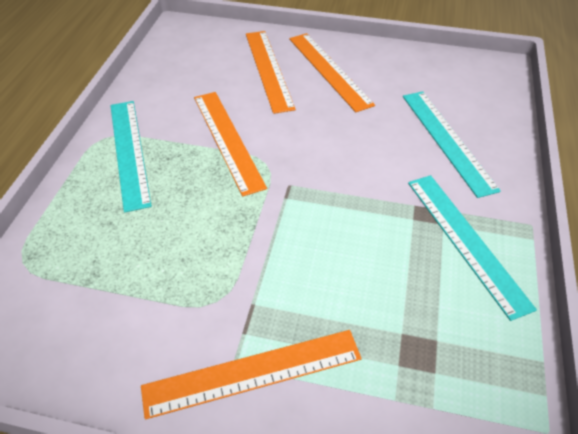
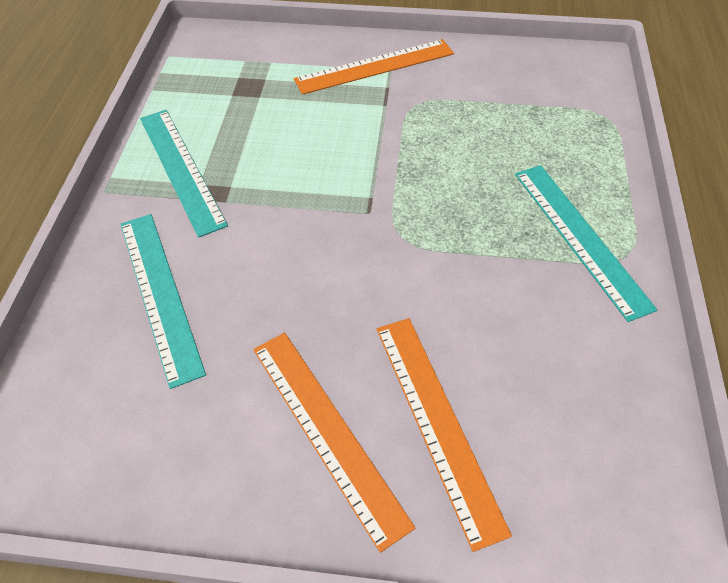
camera: 175 degrees right, 5 degrees up
orange ruler [194,92,267,196] -> none

